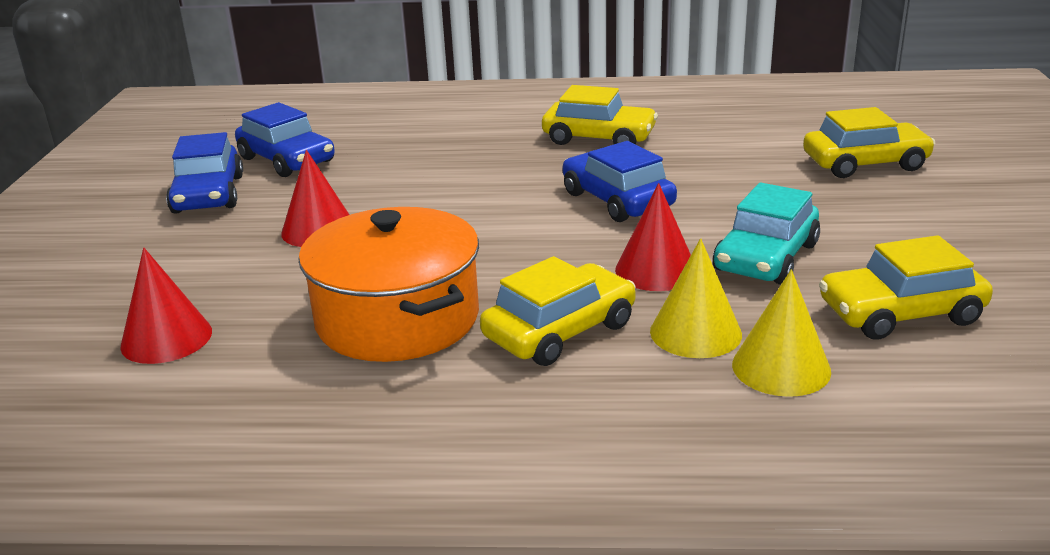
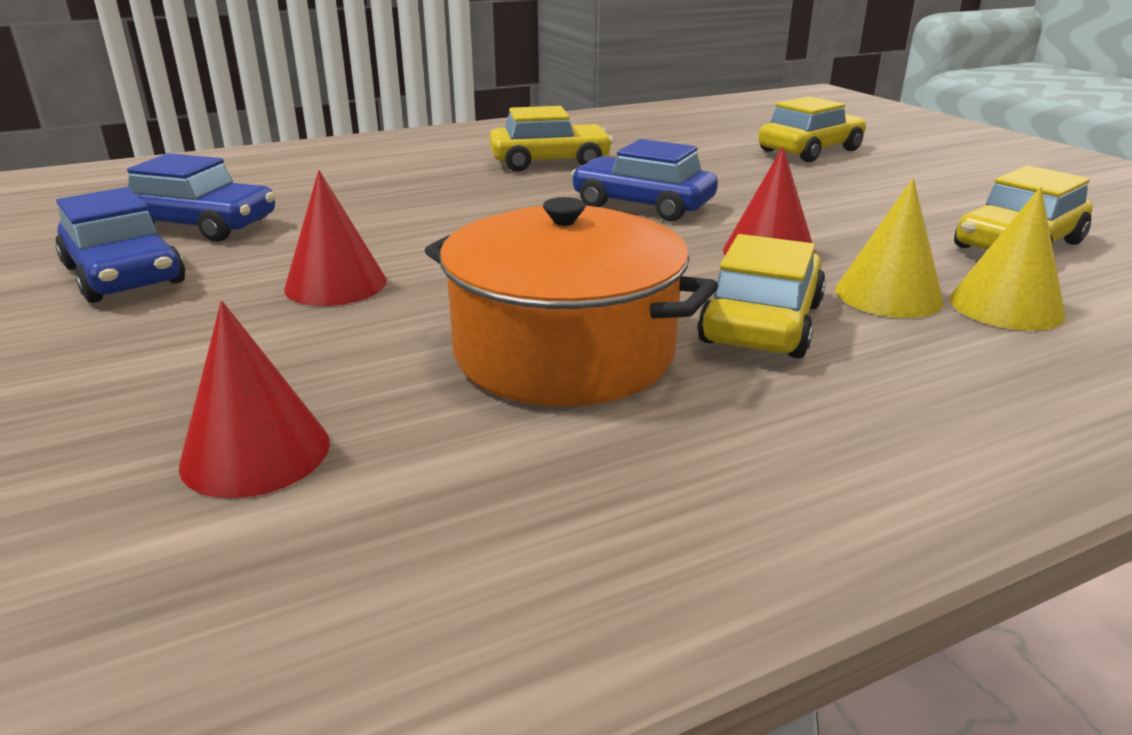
camera: 30 degrees left, 0 degrees up
turquoise car [713,182,820,285] -> none

